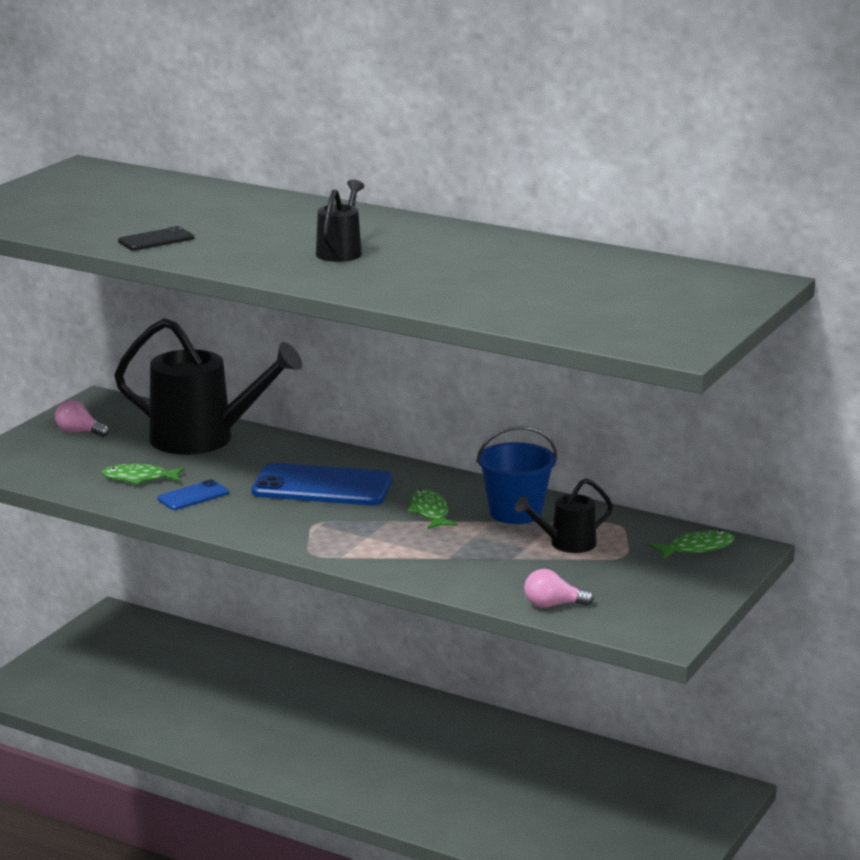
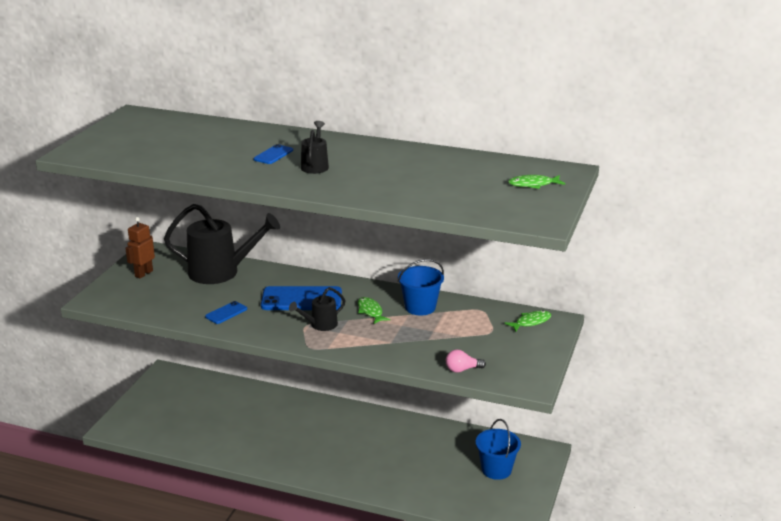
camera: 10 degrees left, 5 degrees up
pink light bulb [55,400,109,437] -> brown robot [125,217,155,278]
green fish [102,463,185,485] -> green fish moved to [508,175,565,189]
black phone [118,226,194,250] -> none
black watering can [515,478,613,553] -> black watering can moved to [289,287,346,331]
none -> blue phone [253,144,293,164]
none -> blue bucket [476,419,521,480]

